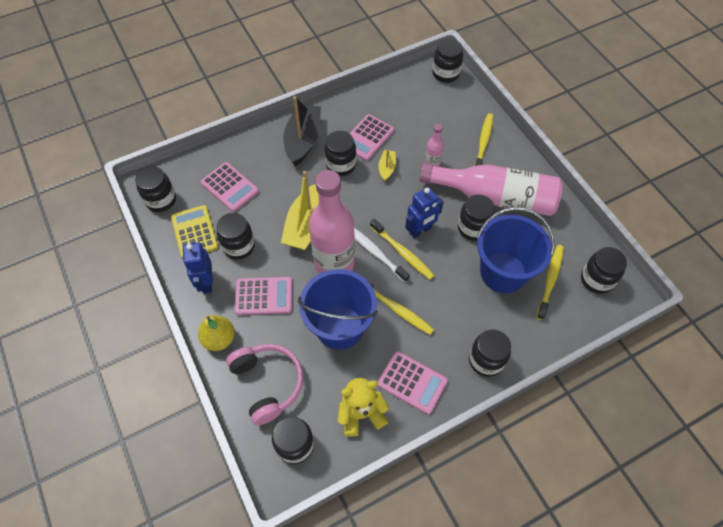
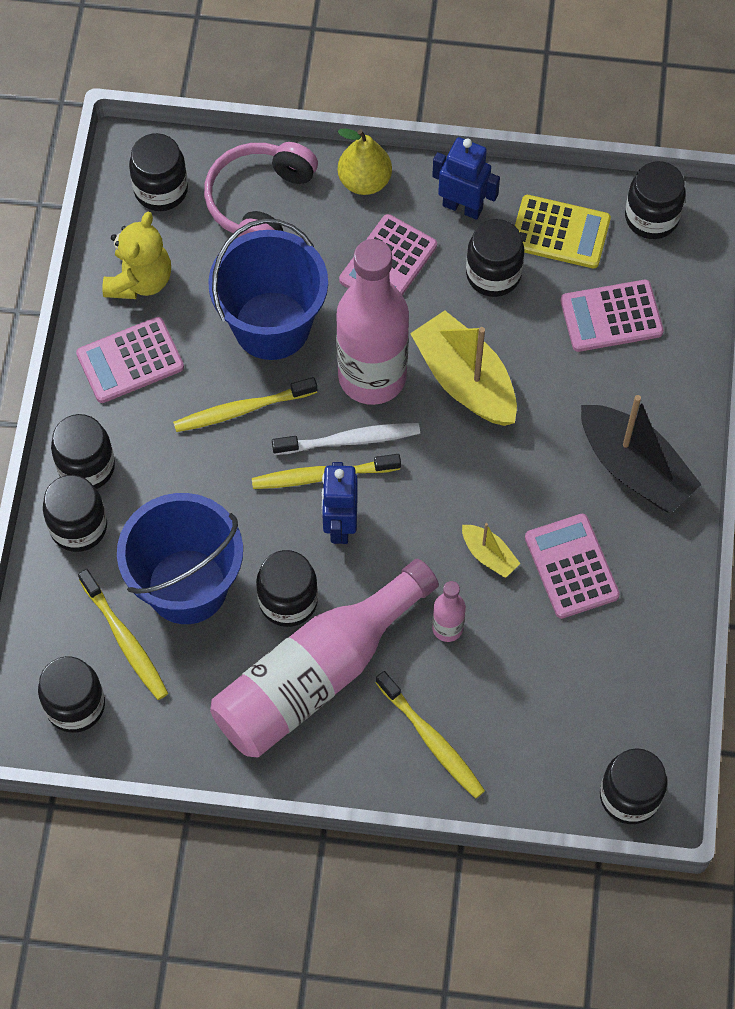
camera: 125 degrees right, 5 degrees up
pink headphones [226,344,303,425] -> pink headphones turned 105 degrees clockwise [204,142,318,237]
black jar [325,131,356,176] -> black jar moved to [43,475,107,552]

